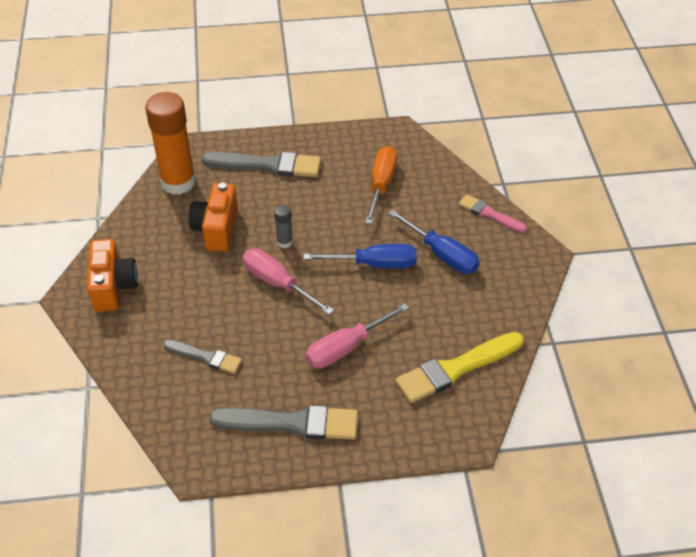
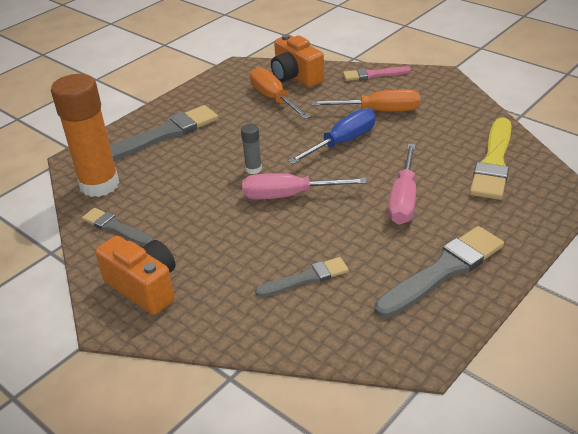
camera: 40 degrees left, 10 degrees down
orange camera [189,183,238,252] -> orange camera moved to [271,34,324,87]
blue screwdriver [388,210,479,274] -> orange screwdriver [312,89,420,111]
none -> grey brush [82,208,154,246]

